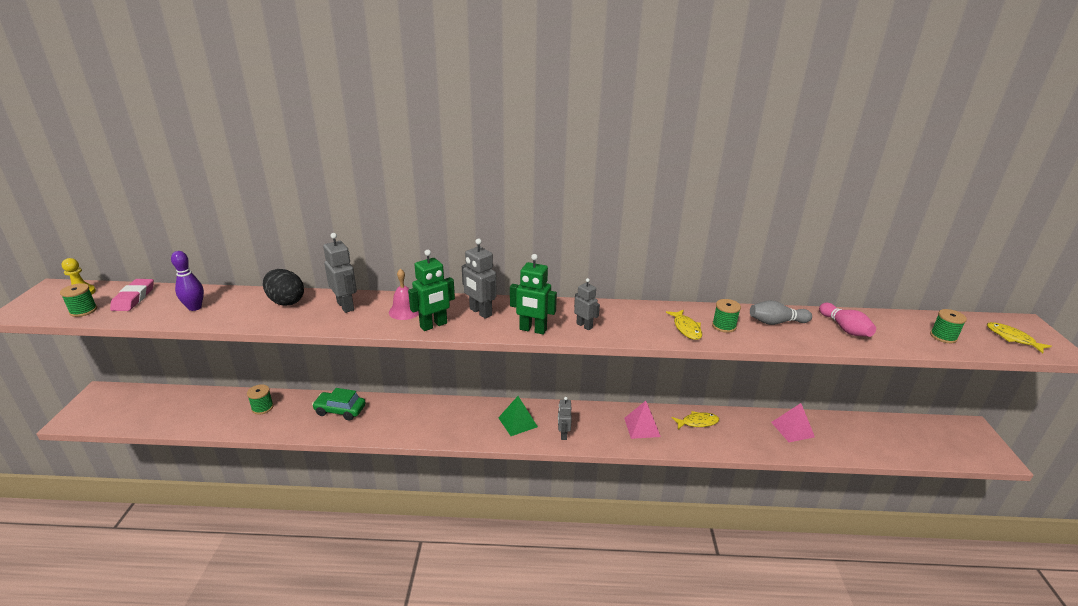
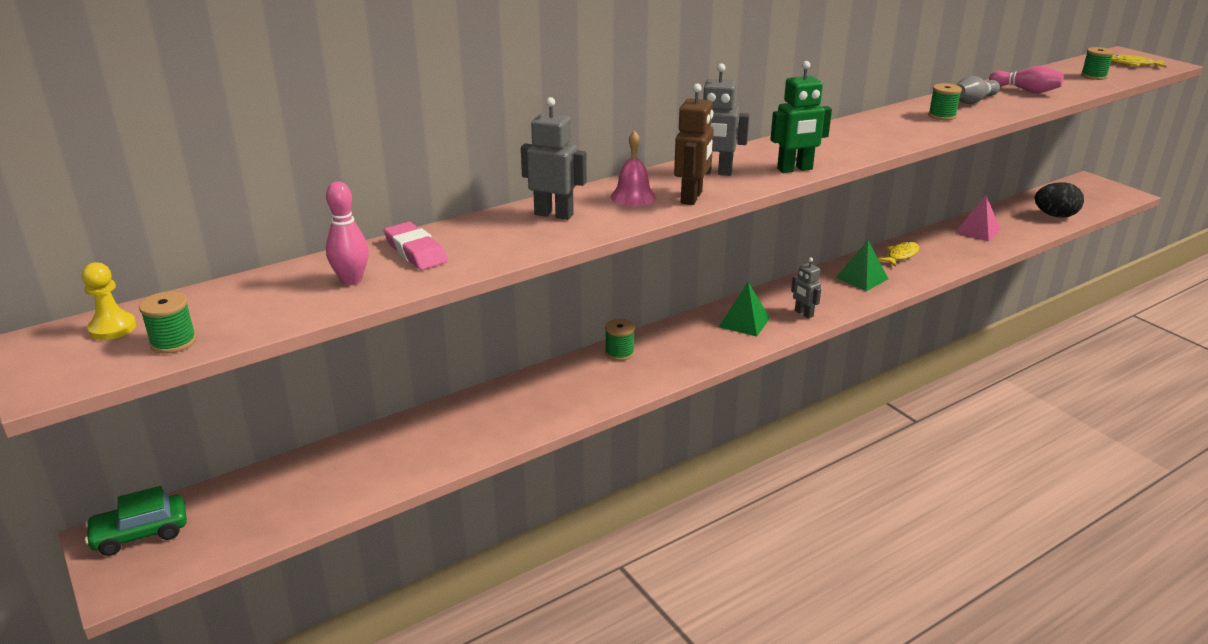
camera: 35 degrees left, 0 degrees up
pink eraser [110,279,154,311] -> pink eraser moved to [384,222,448,270]
purple bowling pin [171,251,204,311] -> pink bowling pin [326,182,369,285]
green spool [247,384,274,415] -> green spool moved to [605,319,635,361]
black egg [263,269,304,306] -> black egg moved to [1035,182,1084,217]
green car [312,388,366,421] -> green car moved to [85,486,187,556]
green robot [408,250,455,331] -> brown robot [674,83,714,205]
grey robot [574,278,600,330] -> none
pink pyramid [624,401,661,439] -> green pyramid [836,240,888,291]
yellow fish [666,310,702,340] -> none

